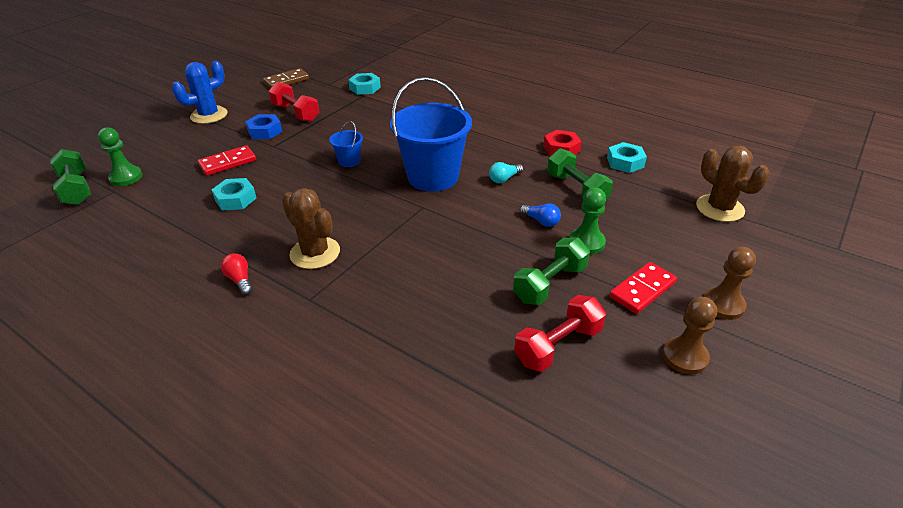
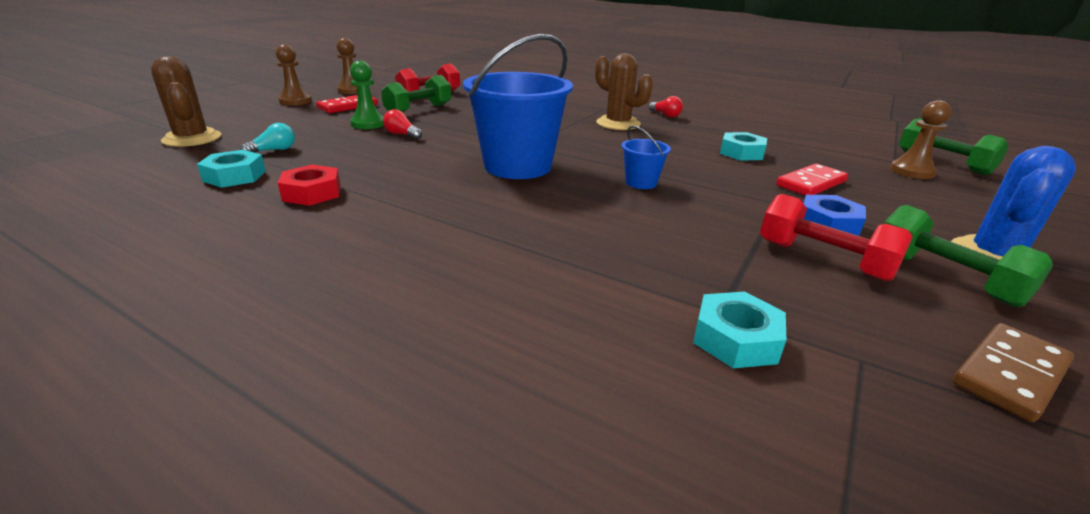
camera: 175 degrees right, 10 degrees down
green pawn [98,127,142,186] -> brown pawn [890,100,952,179]
turquoise light bulb [489,162,523,183] -> turquoise light bulb moved to [240,123,295,153]
blue light bulb [519,203,561,227] -> red light bulb [383,109,422,139]
green dumbbell [547,148,613,199] -> green dumbbell moved to [884,205,1053,307]

